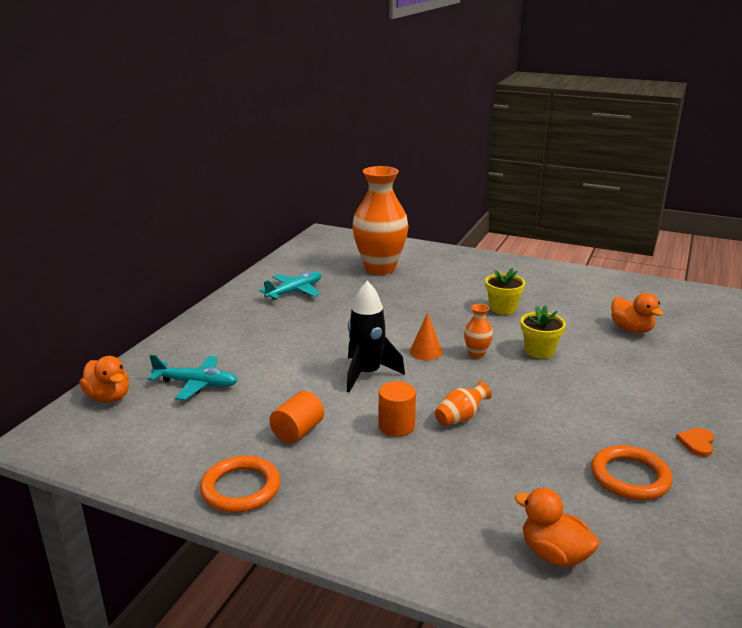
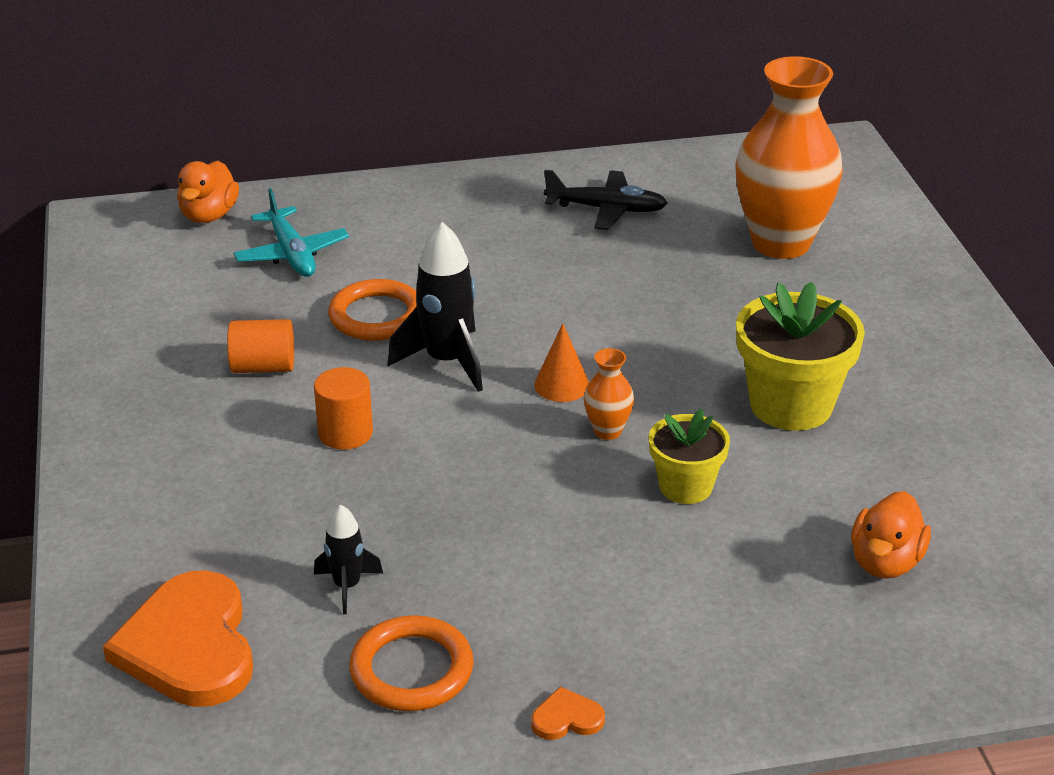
camera: 55 degrees right, 10 degrees up
orange ring [200,456,280,513] -> orange ring moved to [328,279,417,341]
turquoise plane [259,271,321,300] -> black plane [544,170,667,230]
orange vase [435,381,492,426] -> none
yellow flower pot [485,268,525,315] -> yellow flower pot [736,282,865,431], size x1.64
orange duck [515,488,600,567] -> orange heart [103,570,253,707]
none -> black rocket [314,504,383,614]

